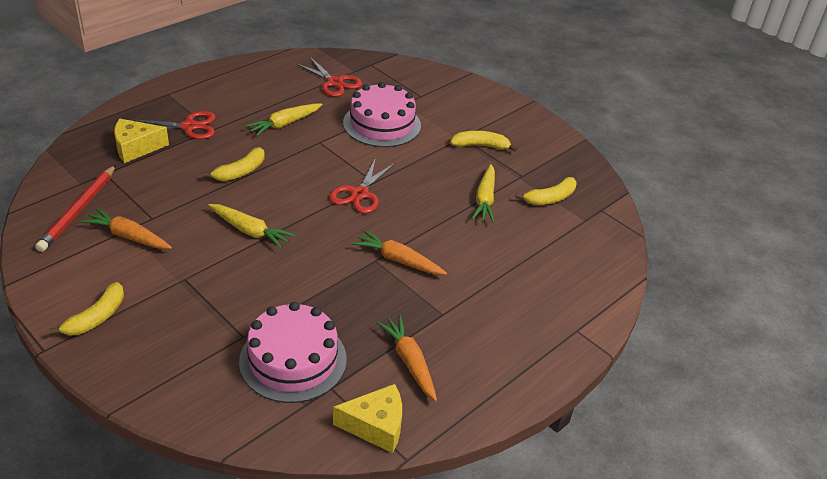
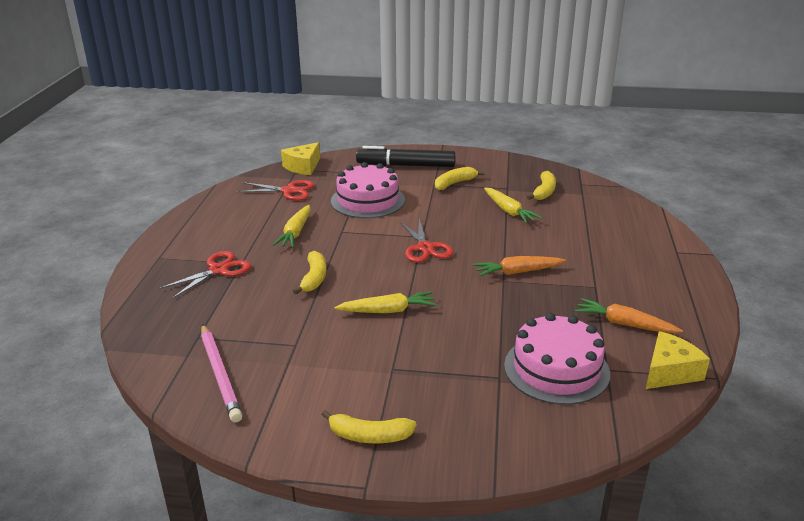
camera: 35 degrees left, 10 degrees down
red pencil [35,165,116,252] -> pink pencil [201,324,242,422]
yellow banana [49,282,124,336] -> yellow banana turned 105 degrees clockwise [321,410,417,443]
orange carrot [81,208,172,249] -> none
yellow cheese [114,119,169,163] -> yellow cheese moved to [281,142,320,175]
none -> black marker [356,146,455,167]

